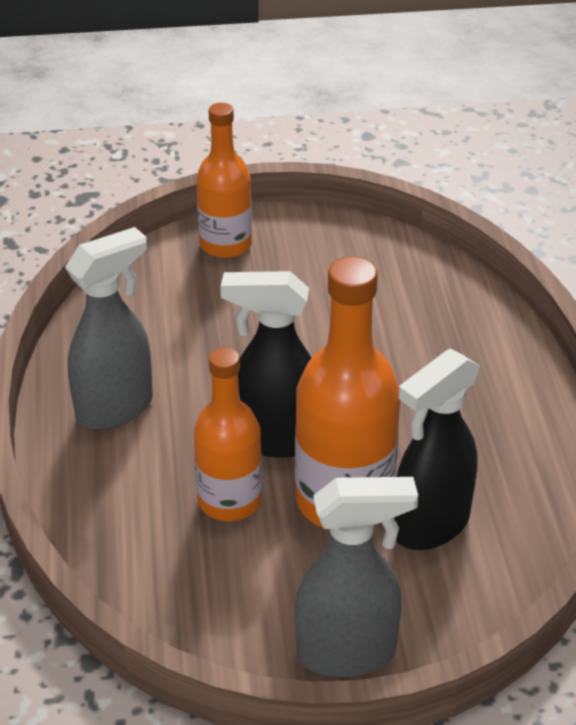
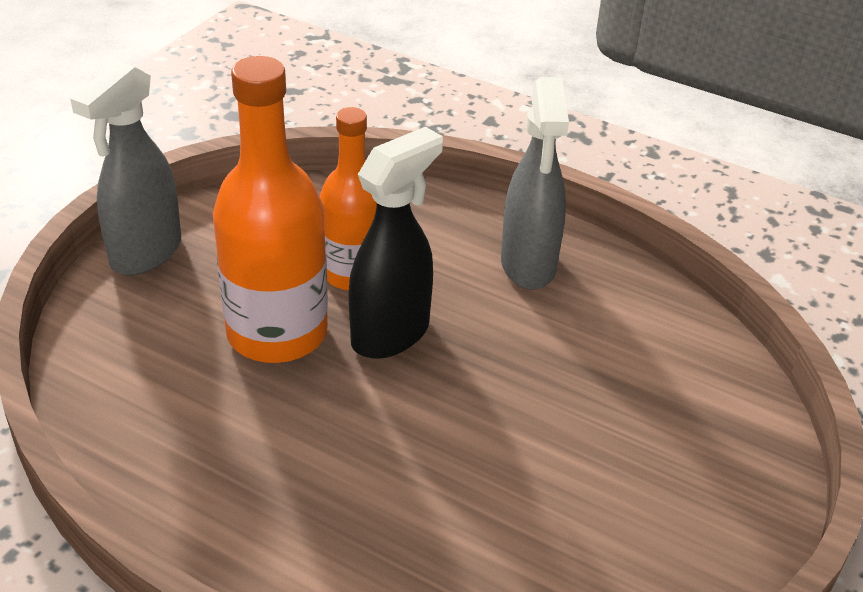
camera: 125 degrees right, 0 degrees up
orange bottle [196,103,252,258] -> none
black spray bottle [394,348,480,550] -> none

